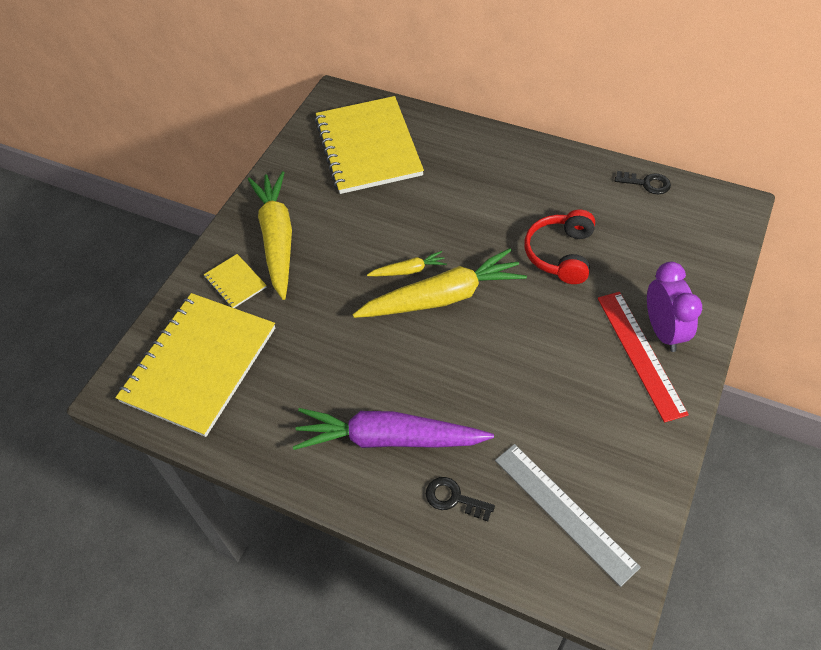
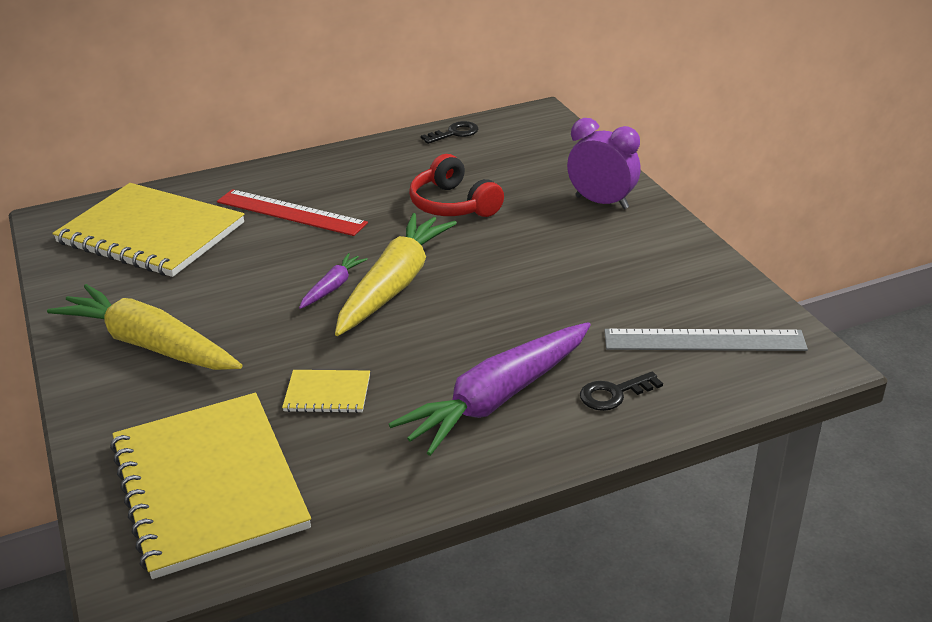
camera: 50 degrees left, 20 degrees down
yellow notebook [204,254,267,308] -> yellow notebook moved to [282,370,370,413]
yellow carrot [367,251,447,276] -> purple carrot [299,253,368,309]
red ruler [598,292,689,423] -> red ruler moved to [217,189,368,236]

